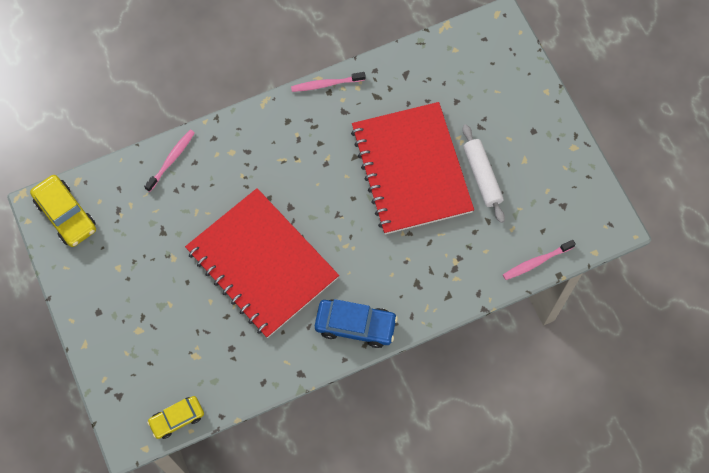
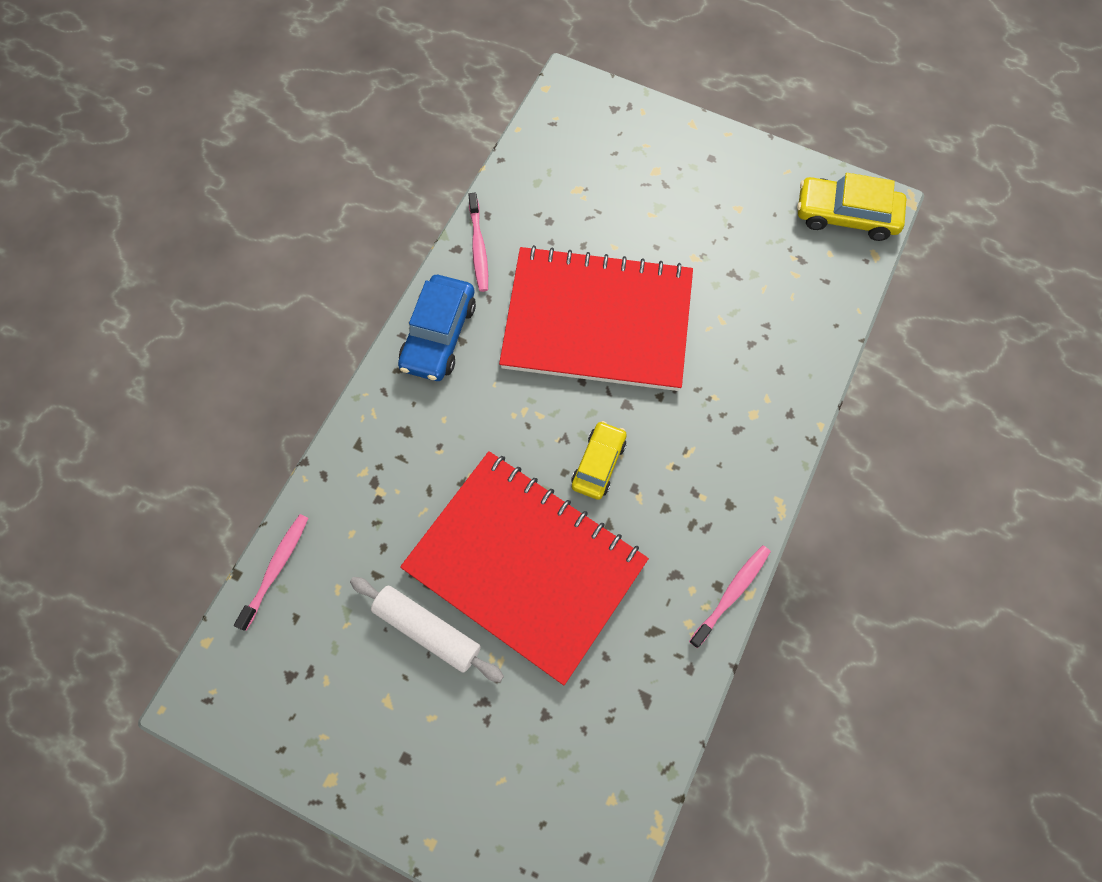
camera: 140 degrees right, 0 degrees up
pink toothbrush [144,130,195,192] -> pink toothbrush moved to [468,193,488,292]
yellow car [147,396,204,439] -> yellow car moved to [571,421,627,500]
blue car [315,299,398,348] -> blue car turned 45 degrees counterclockwise [398,275,476,381]

